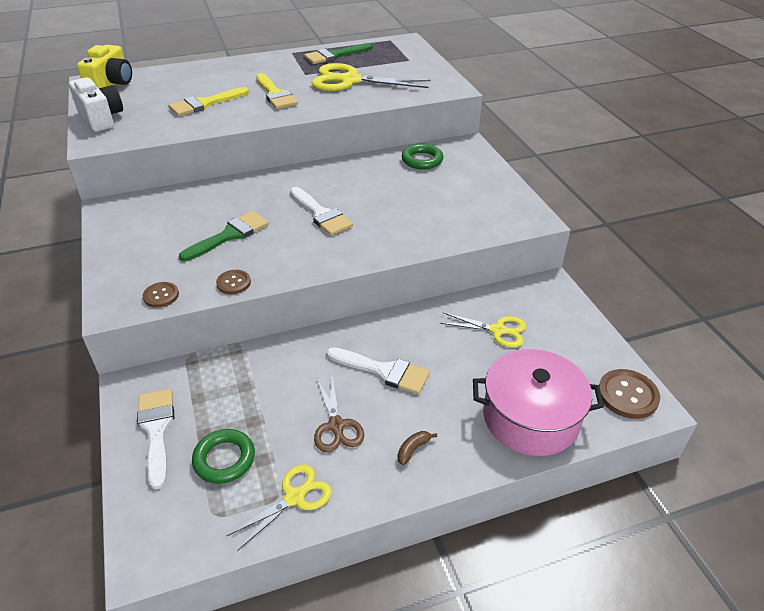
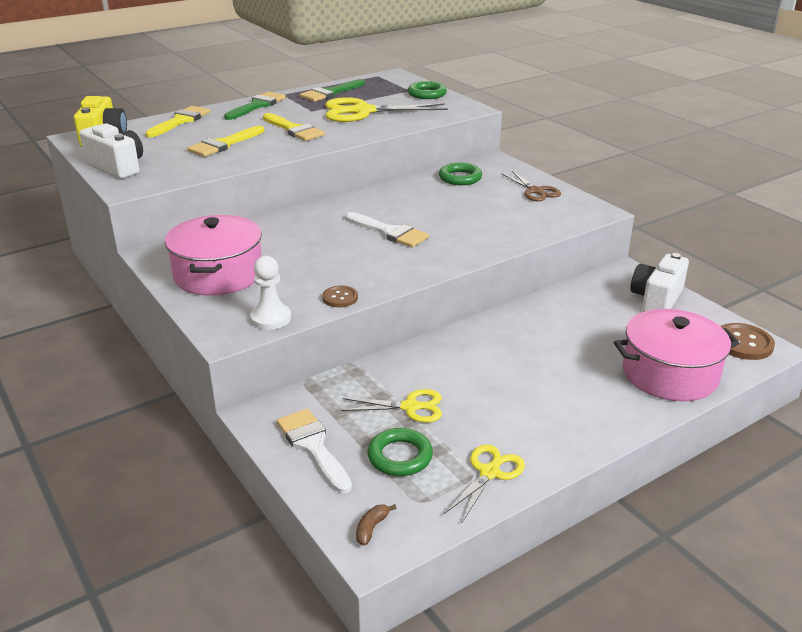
camera: 15 degrees left, 10 degrees down
brown button [143,282,179,308] -> white pawn [250,256,291,330]
green brush [179,211,269,261] -> green brush moved to [224,92,286,120]
brown scissors [314,376,364,452] -> brown scissors moved to [502,171,561,201]
white brush [327,347,430,394] -> none
brown banana [398,431,437,465] -> brown banana moved to [356,504,396,546]
yellow scissors [440,312,526,348] -> yellow scissors moved to [341,389,442,423]
none -> yellow brush [145,106,210,137]
none -> pink pot [165,215,262,296]
none -> green ring [408,81,447,99]
none -> white camera [630,253,689,312]

